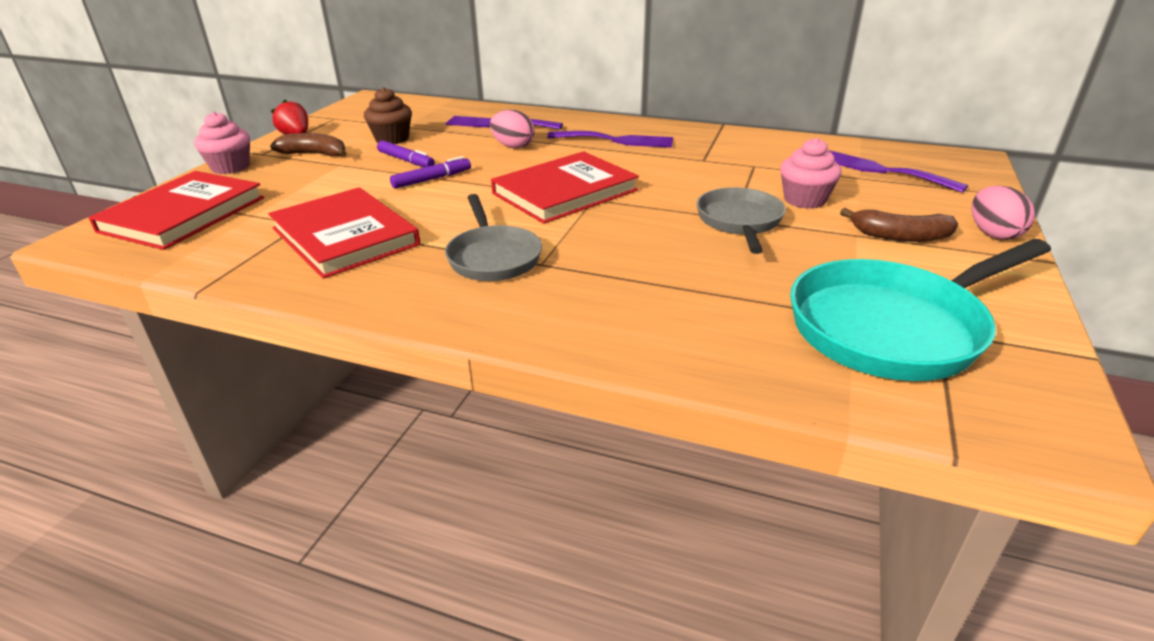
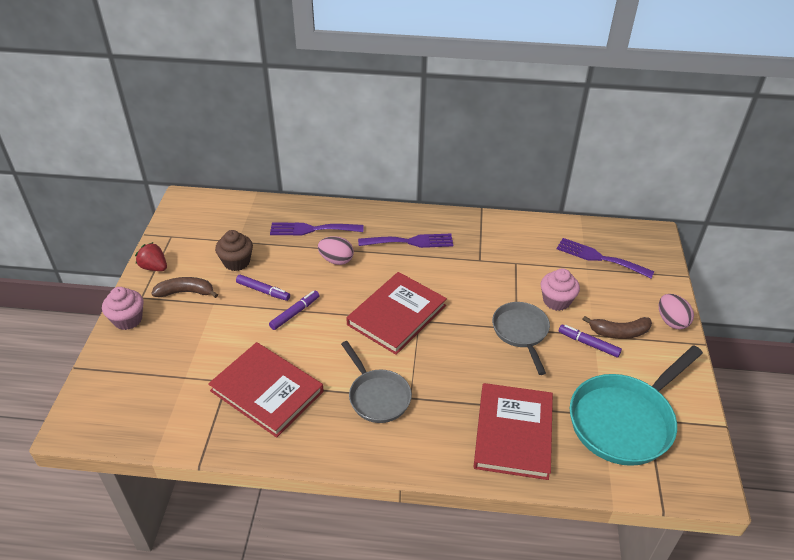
camera: 15 degrees left, 10 degrees up
red book [88,171,264,250] -> red book moved to [474,383,553,480]
none -> purple marker [559,325,622,357]

